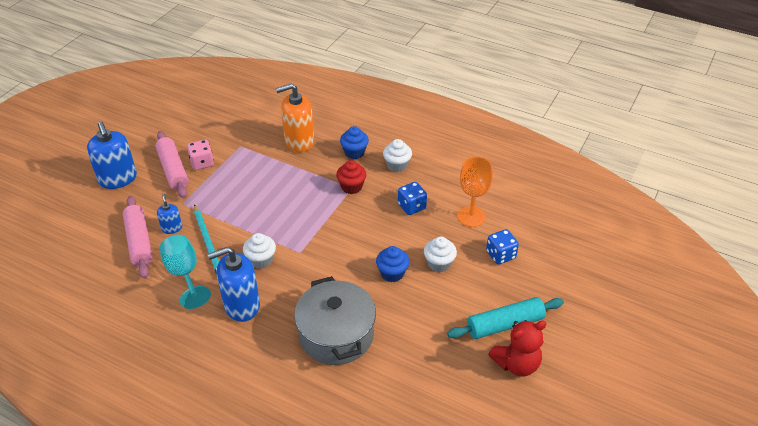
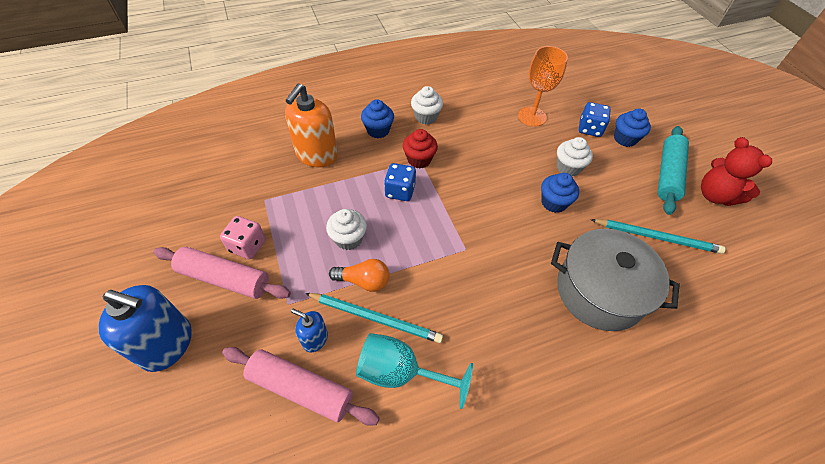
camera: 50 degrees left, 10 degrees up
blue soap dispenser [208,247,260,322] -> none
white cupcake [243,233,276,269] -> white cupcake moved to [326,209,367,250]
blue dice [398,182,427,215] -> blue dice moved to [384,163,416,201]
red teddy bear [488,320,547,376] -> red teddy bear turned 135 degrees clockwise [701,137,772,206]
none -> orange light bulb [329,259,389,292]
none -> turquoise pencil [591,219,726,254]
none -> blue cupcake [614,108,651,147]

